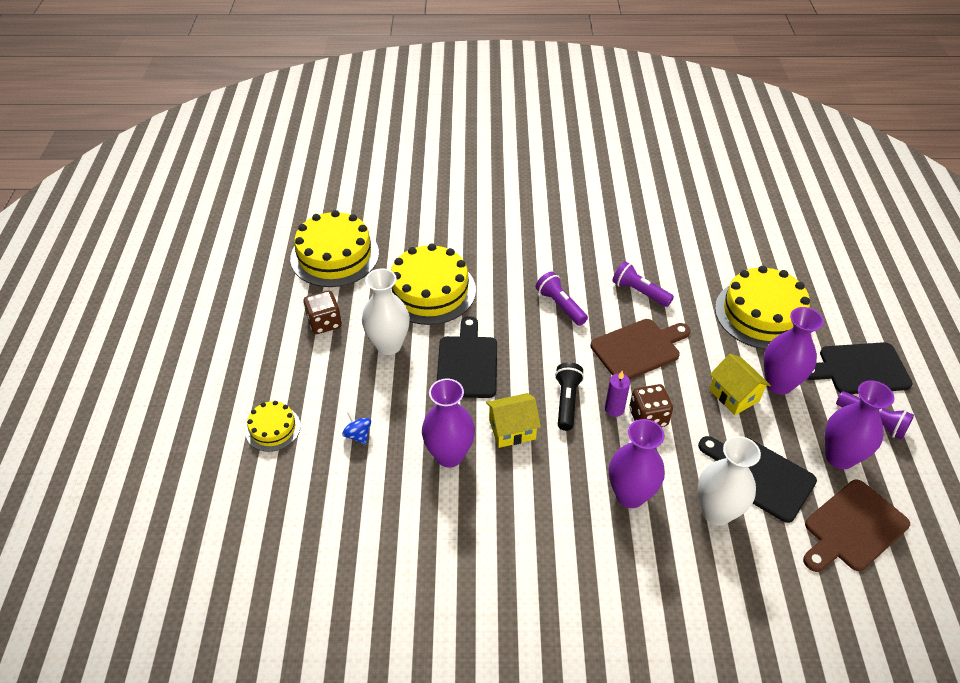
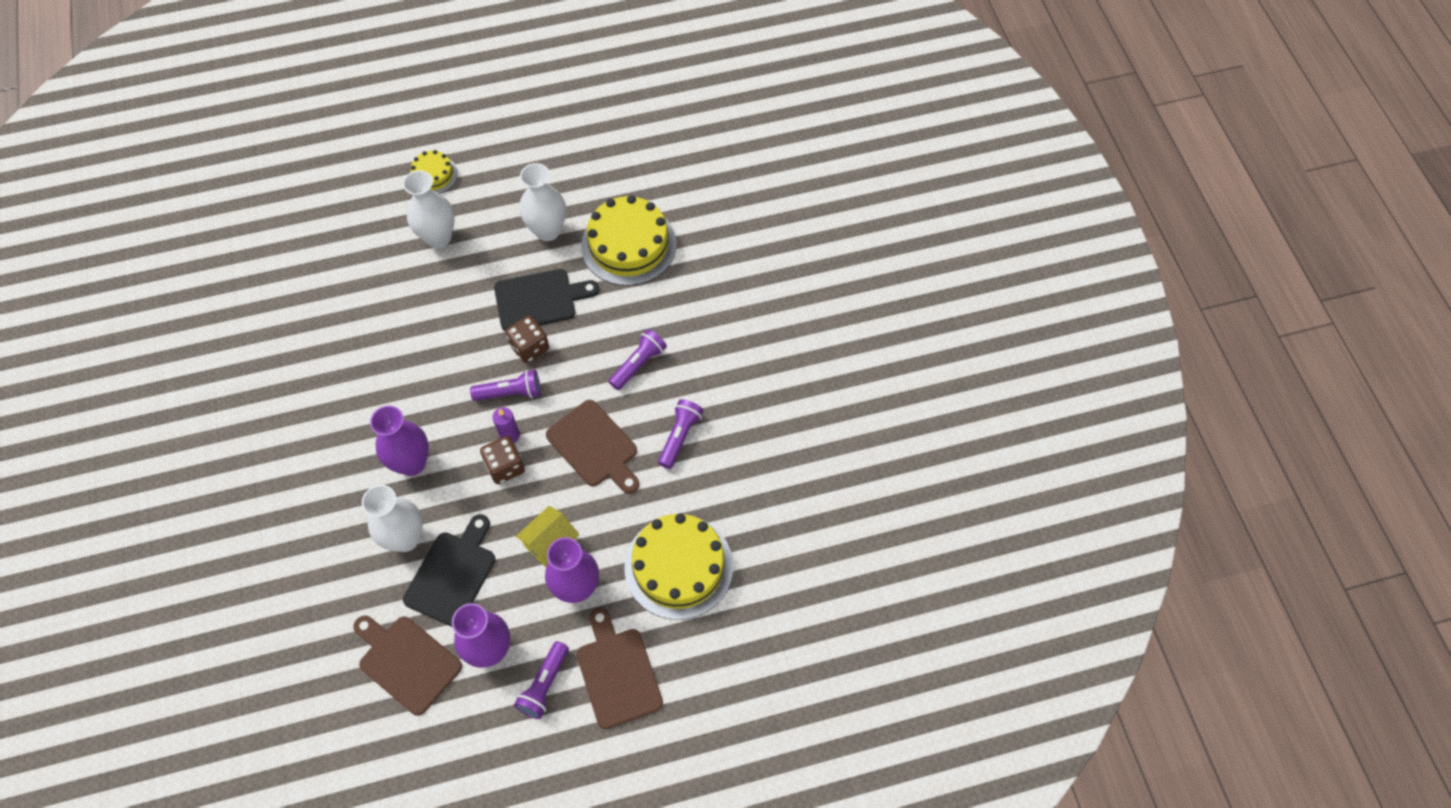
camera: 75 degrees right, 15 degrees up
yellow cake [290,210,379,287] -> none
brown dice [303,291,342,334] -> brown dice moved to [505,316,549,363]
blue spinning top [342,411,371,444] -> white vase [403,170,455,248]
purple vase [422,379,475,467] -> none
yellow house [486,393,541,448] -> none
black flashlight [555,362,584,431] -> purple flashlight [470,370,541,401]
black cutting board [807,342,913,394] -> brown cutting board [577,608,663,729]

